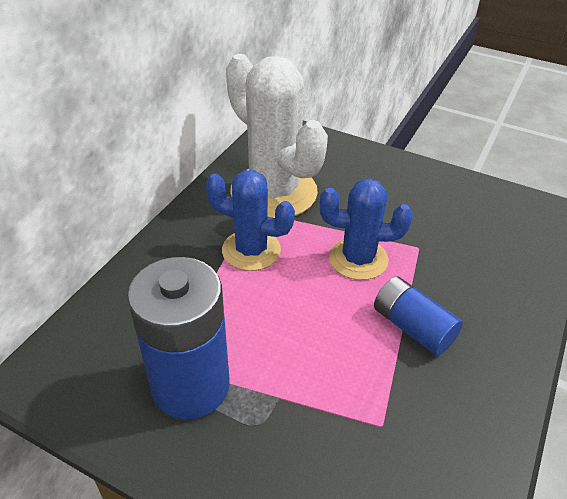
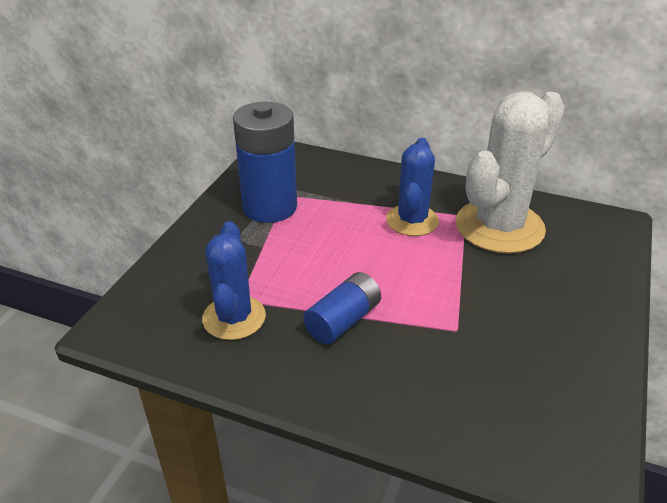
camera: 85 degrees right, 5 degrees down
blue cactus [320,178,413,280] -> blue cactus moved to [202,221,266,340]

